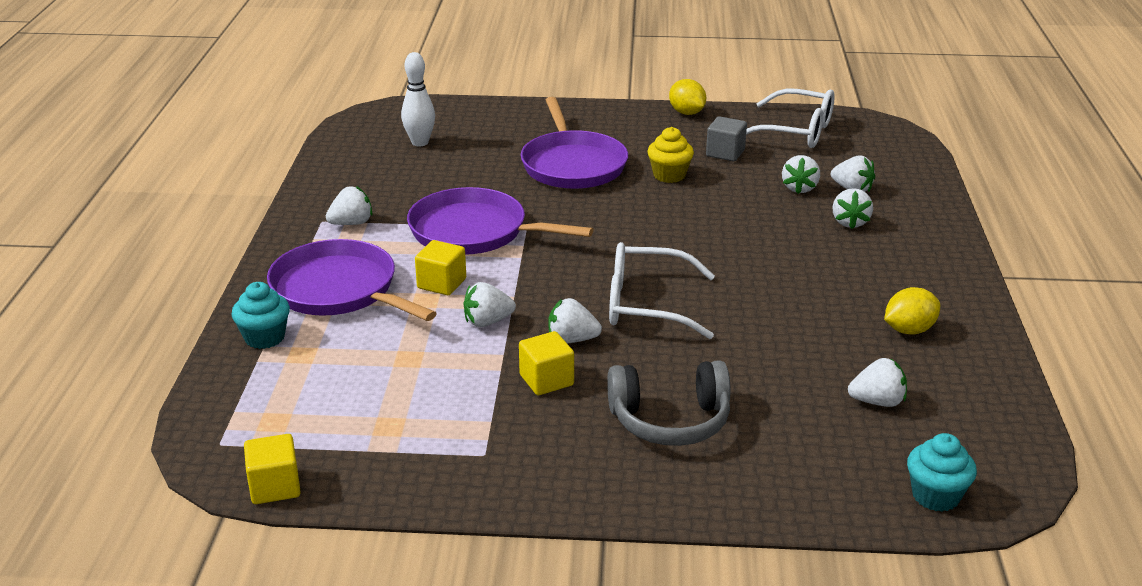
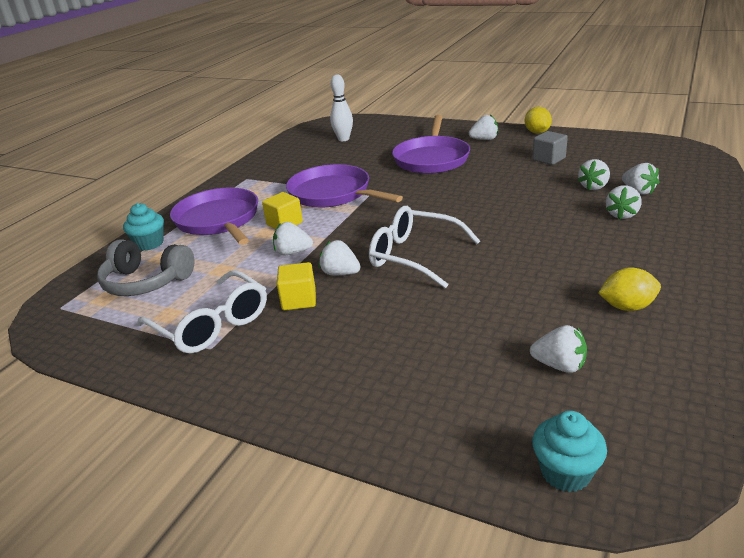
camera: 25 degrees right, 0 degrees up
yellow cube [244,434,301,504] -> none
white strawberry [326,186,372,225] -> white strawberry moved to [469,114,498,140]
grey headphones [607,360,730,446] -> grey headphones moved to [97,239,195,296]
yellow cupcake [647,127,694,183] -> none
white glasses [746,89,835,148] -> white glasses moved to [137,270,267,353]

